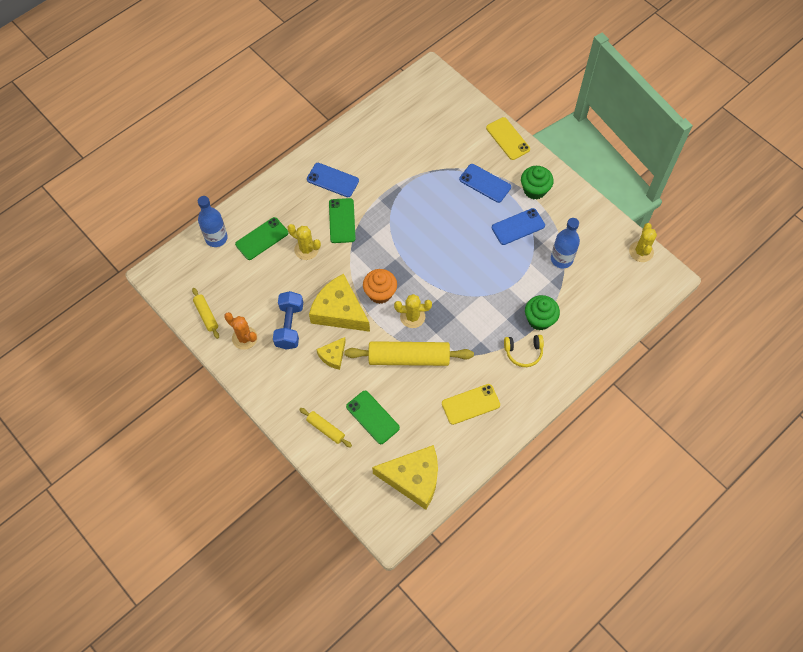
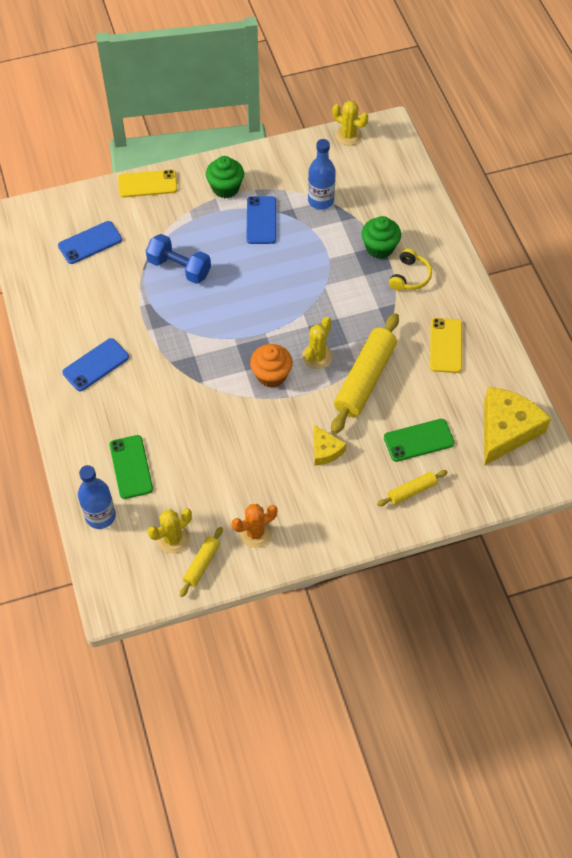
camera: 65 degrees left, 5 degrees down
yellow rolling pin [192,288,219,339] -> yellow rolling pin turned 60 degrees counterclockwise [180,527,223,597]
blue dumbbell [273,291,303,350] -> blue dumbbell moved to [146,234,211,284]
yellow cactus [288,224,321,260] -> yellow cactus moved to [148,508,192,554]
yellow cheese [309,274,370,332] -> none
green phone [329,198,356,243] -> none
blue phone [459,164,511,203] -> blue phone moved to [58,221,122,264]

